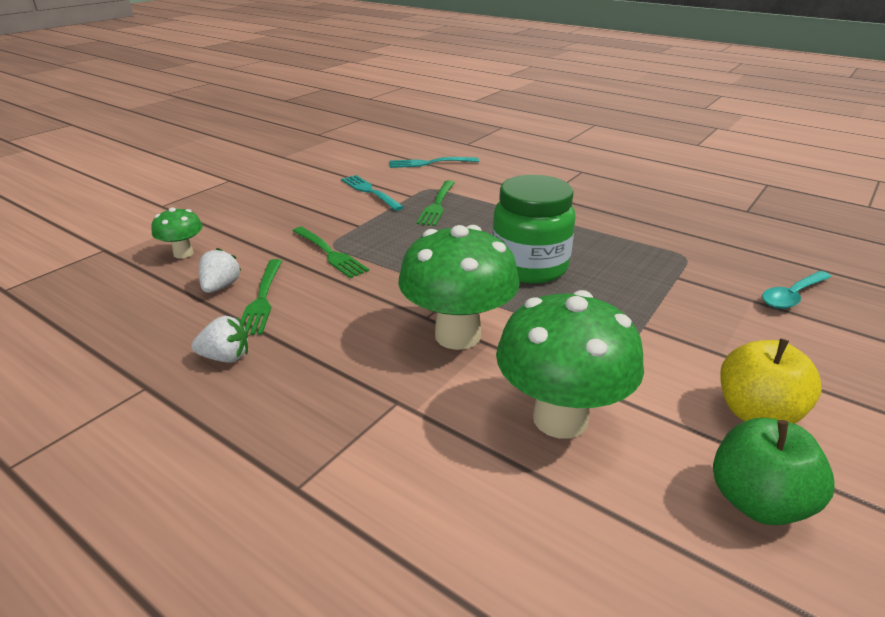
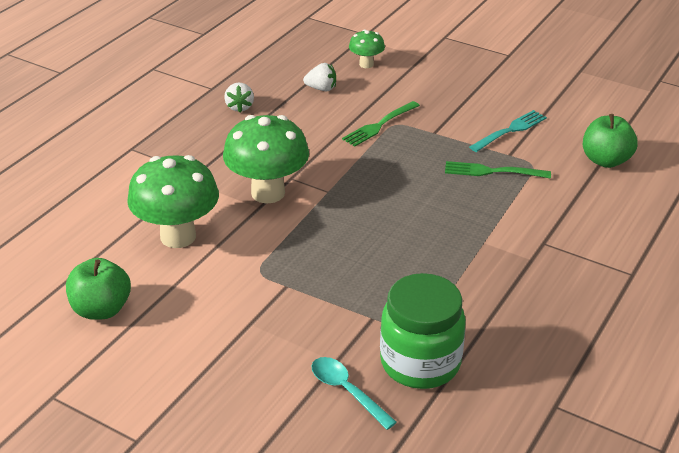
camera: 85 degrees right, 5 degrees up
green fork [241,259,282,335] -> none
turquoise fork [389,157,479,168] -> green apple [583,114,638,168]
green jar [492,175,576,283] -> green jar moved to [380,273,466,389]
yellow apple [720,338,822,424] -> none

